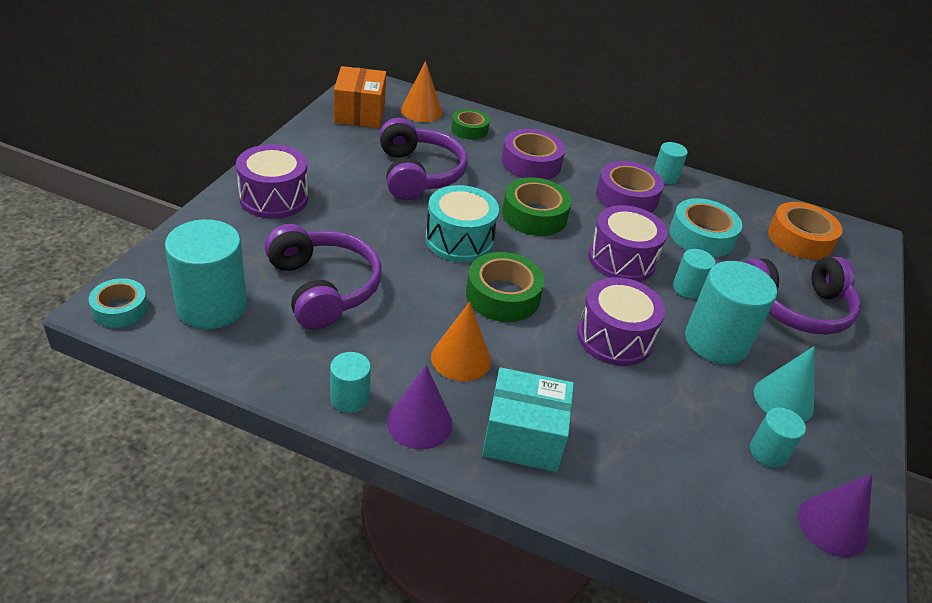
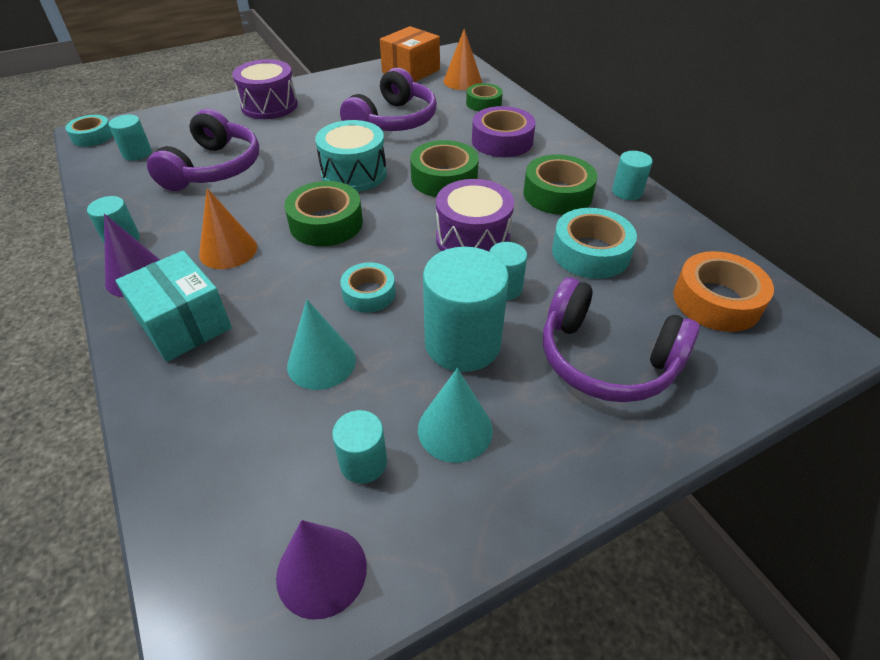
camera: 45 degrees right, 5 degrees up
turquoise cylinder [165,219,247,329] -> turquoise cylinder [109,115,152,161], size x0.52
purple drum [577,277,665,366] -> turquoise tape [340,262,395,312]
purple tape [596,161,664,213] -> green tape [523,154,597,215]
none -> turquoise cone [287,299,356,390]

